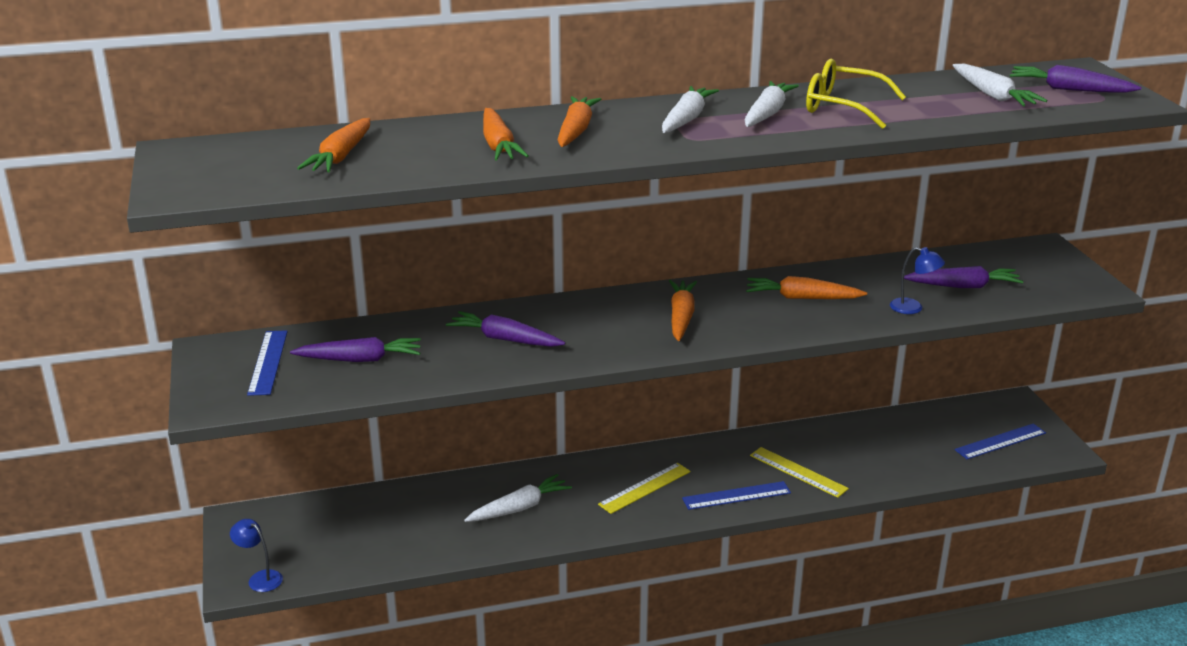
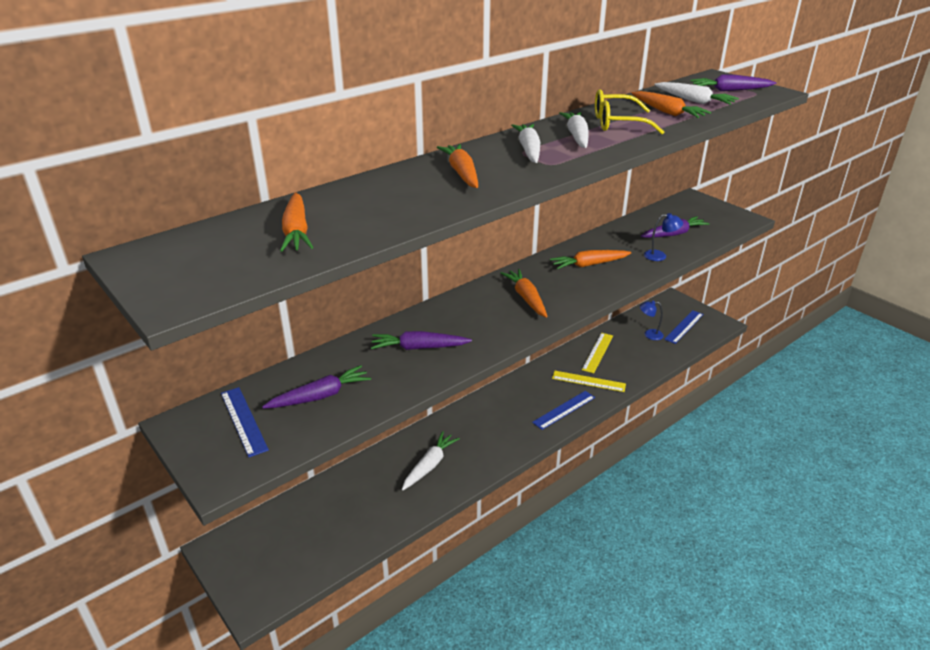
camera: 25 degrees left, 5 degrees up
blue lamp [230,519,283,592] -> blue lamp moved to [640,300,664,340]
orange carrot [483,108,529,161] -> orange carrot moved to [631,91,711,118]
yellow ruler [598,463,691,514] -> yellow ruler moved to [582,333,613,373]

